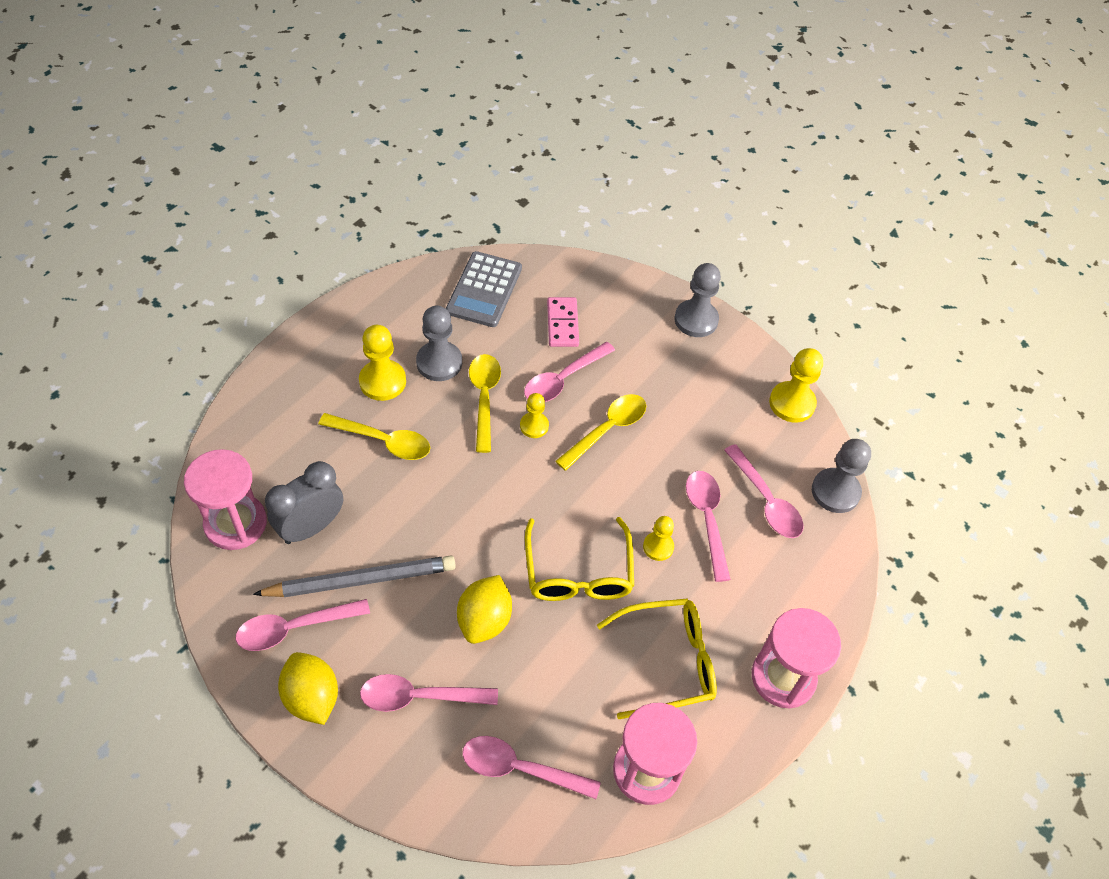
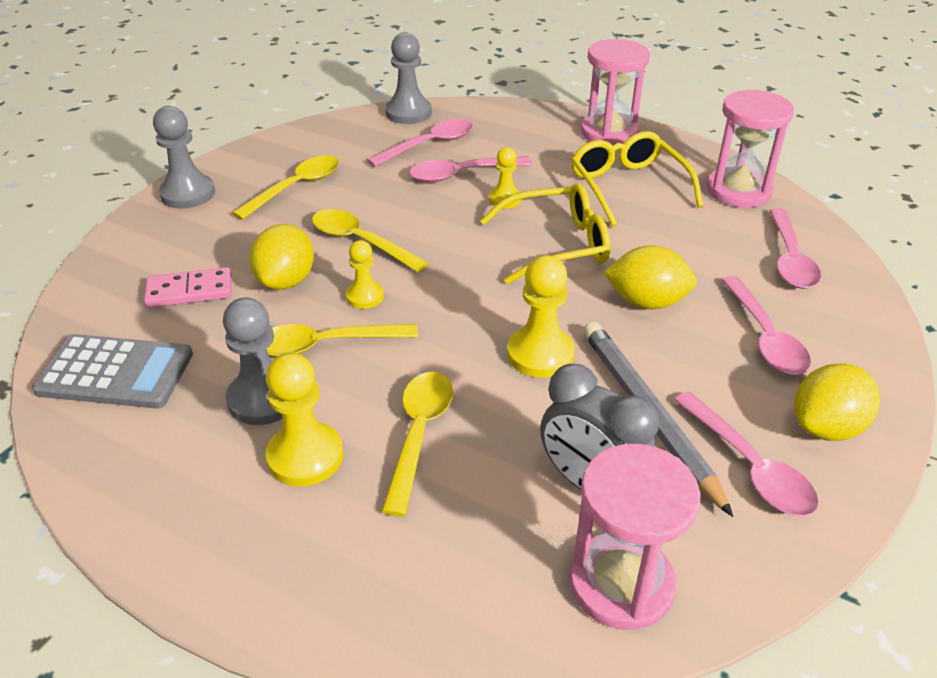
camera: 95 degrees left, 15 degrees down
pink spoon [524,342,615,402] -> yellow lemon [249,224,314,290]
yellow pawn [769,348,823,422] -> yellow pawn moved to [507,255,575,378]
none -> yellow spoon [232,155,339,220]

